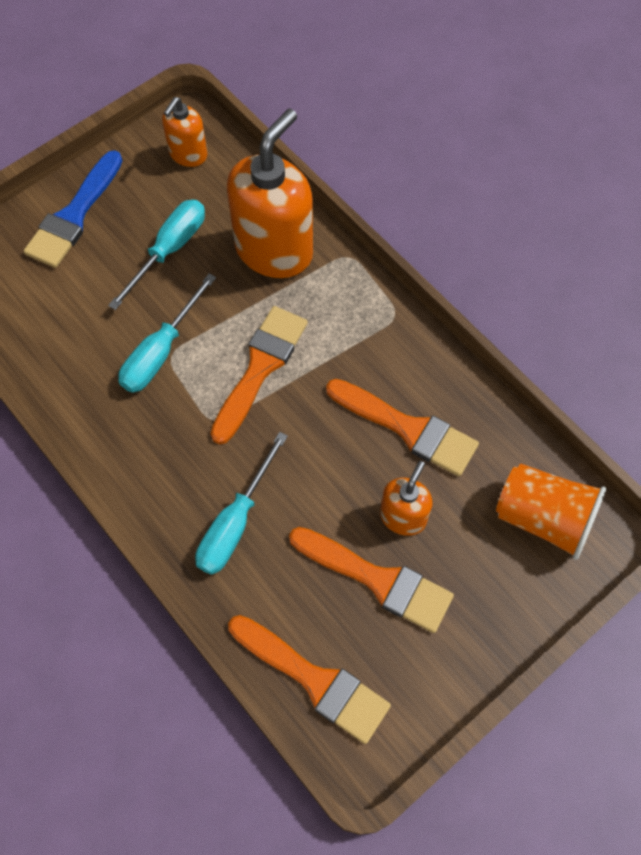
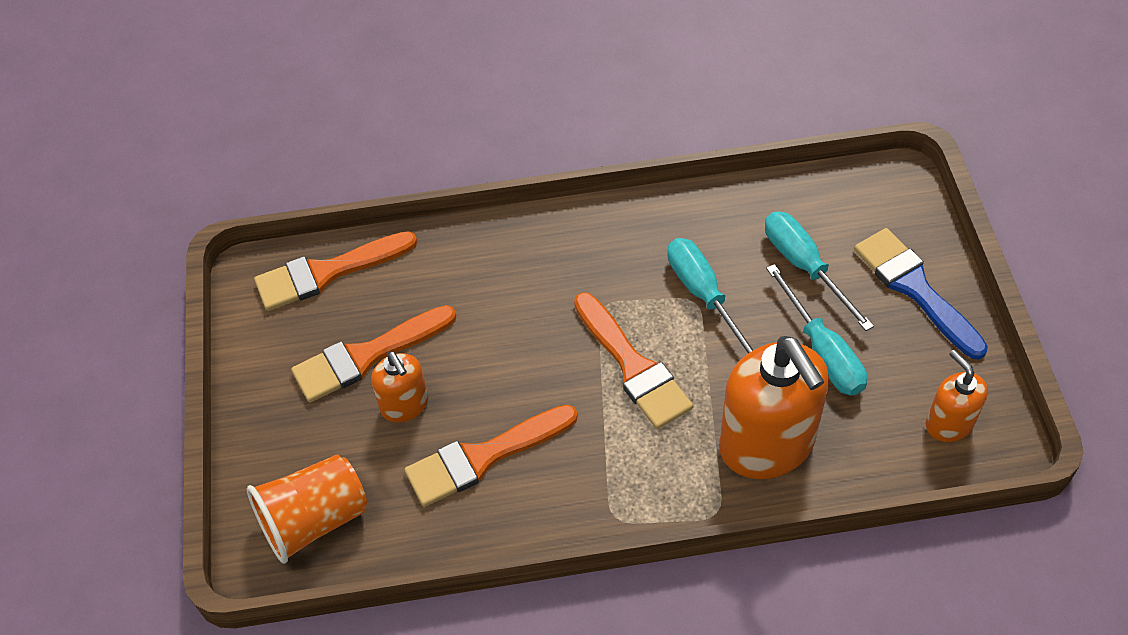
camera: 125 degrees right, 10 degrees down
turquoise screwdriver [195,432,288,575] -> turquoise screwdriver moved to [765,211,874,331]

